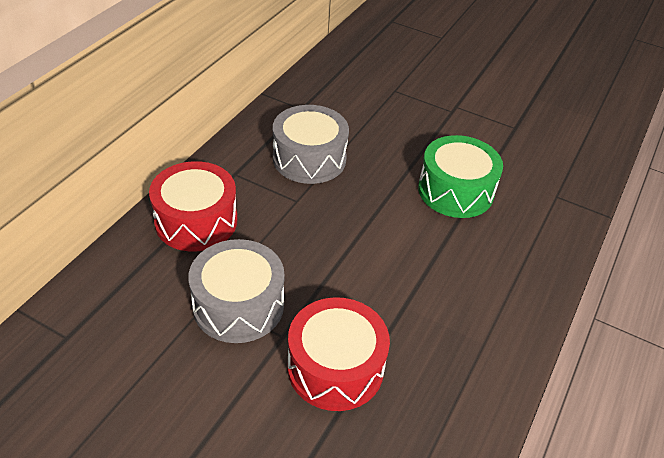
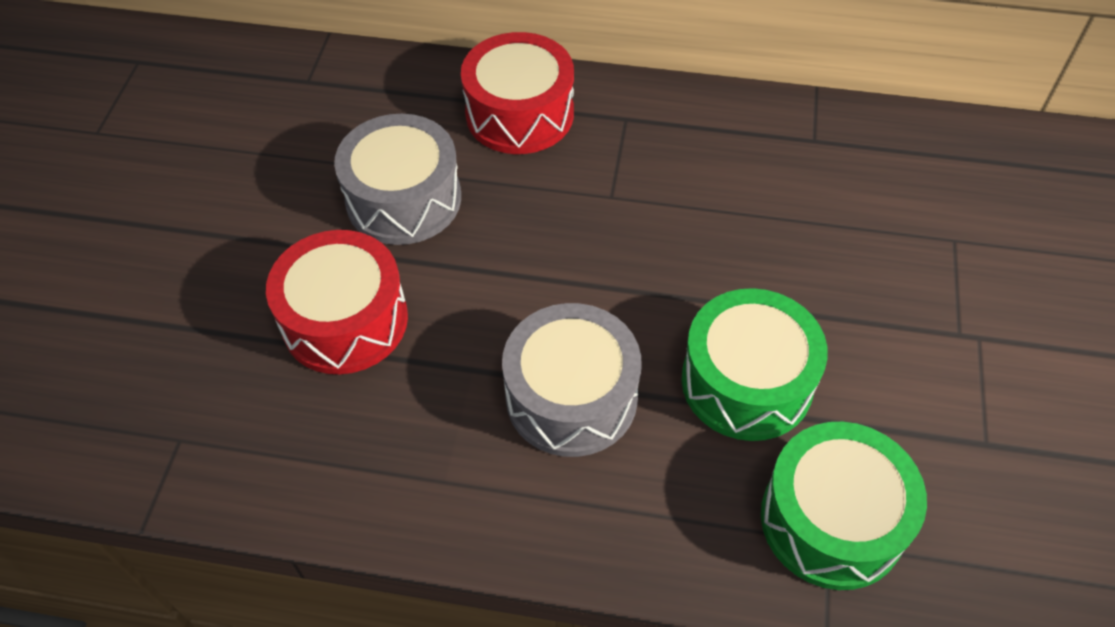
camera: 75 degrees right, 10 degrees up
grey drum [273,105,349,184] -> grey drum moved to [502,303,642,457]
none -> green drum [761,422,927,590]

